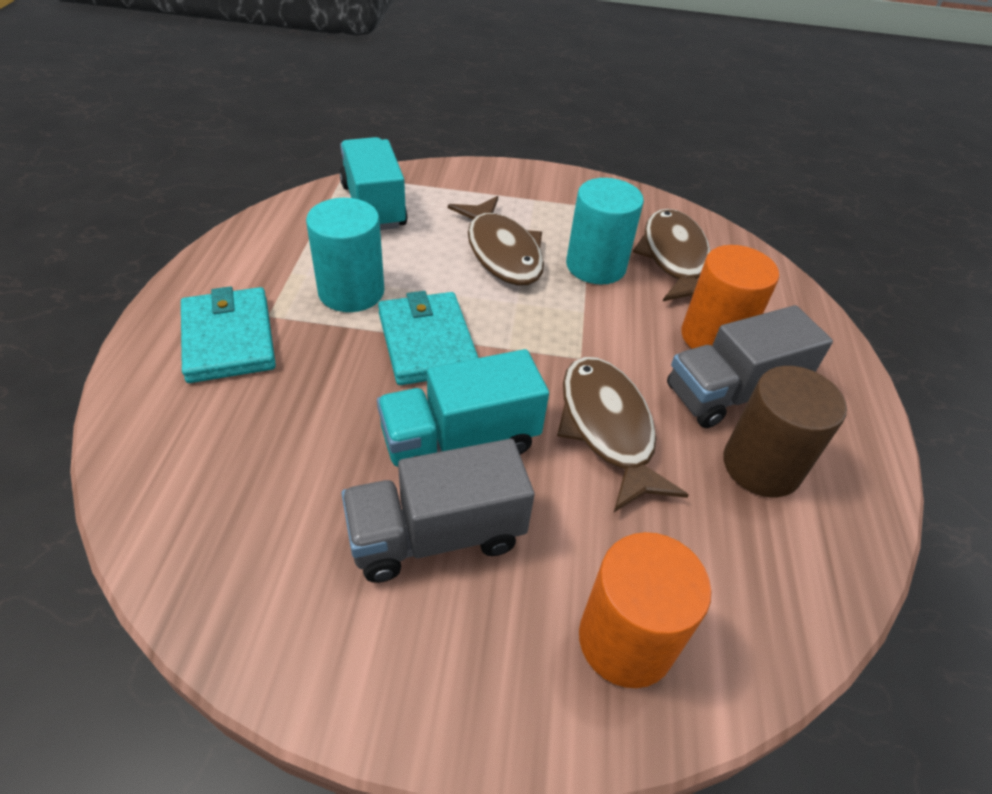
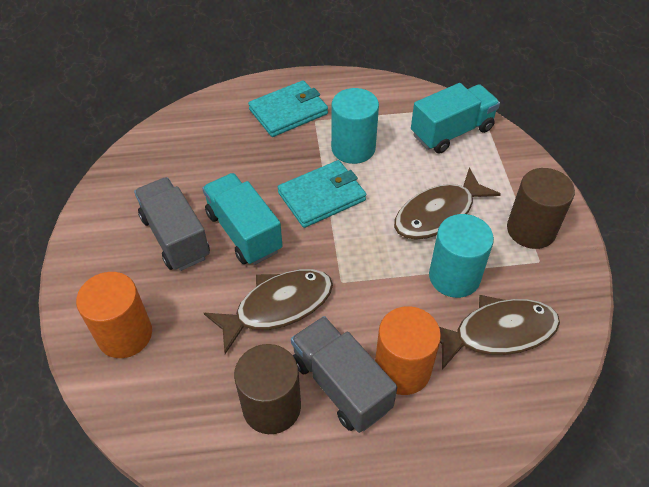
camera: 80 degrees right, 5 degrees up
none -> brown cylinder [507,168,575,249]

